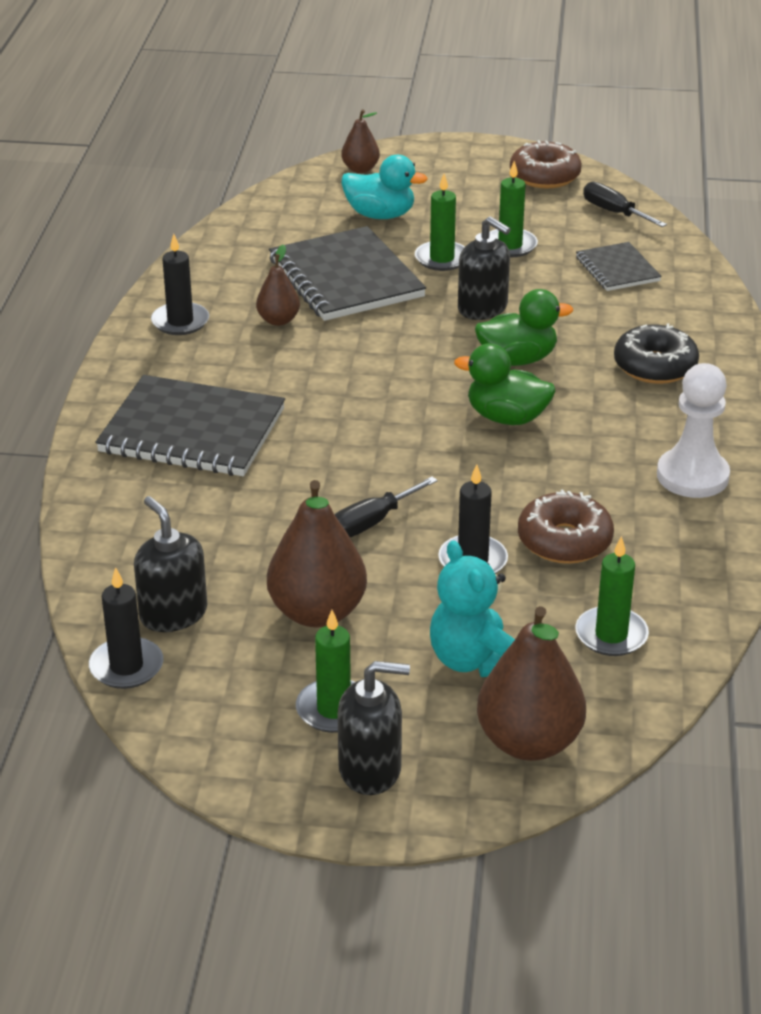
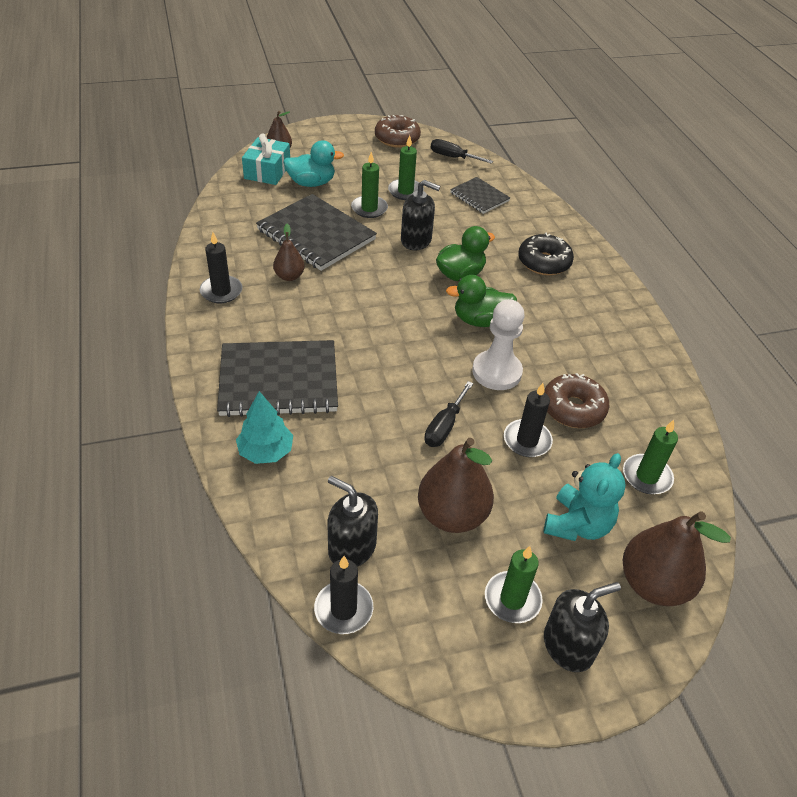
camera: 25 degrees left, 10 degrees up
turquoise teddy bear [430,540,515,677] -> turquoise teddy bear turned 105 degrees counterclockwise [544,453,626,541]
white pawn [657,363,730,498] -> white pawn moved to [472,299,525,390]
none -> turquoise tree [236,391,293,464]
none -> turquoise gift [242,133,290,185]

